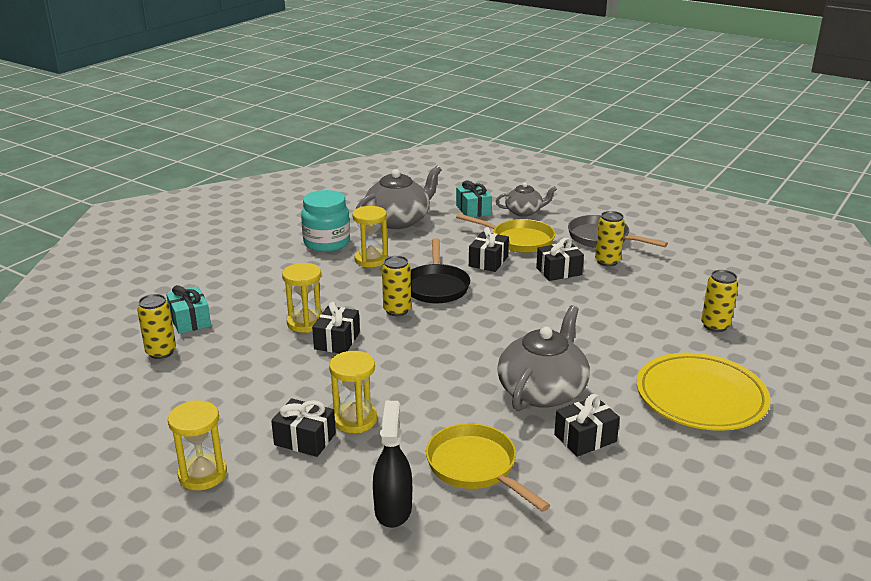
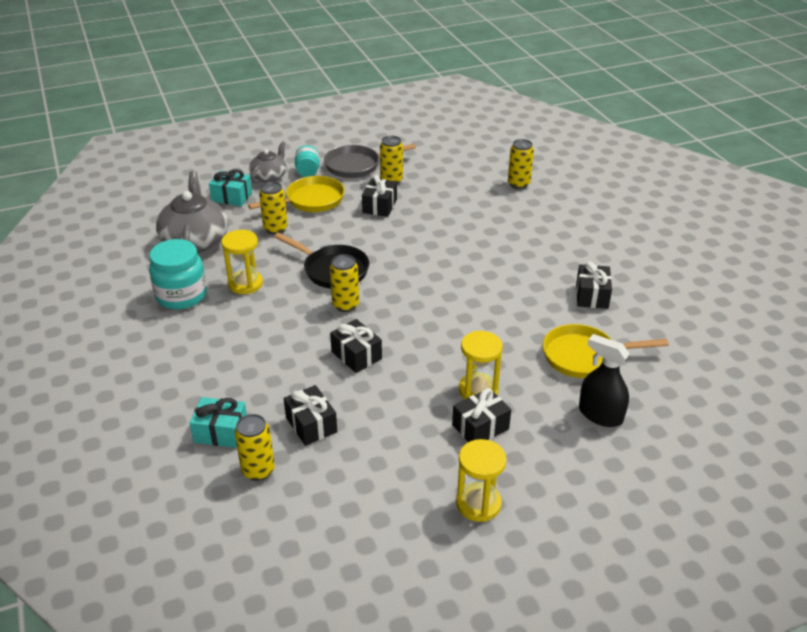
camera: 55 degrees left, 10 degrees up
yellow hourglass [282,263,322,333] -> none
black gift [469,227,509,272] -> black gift moved to [284,385,337,446]
grey teapot [497,305,590,411] -> none
yellow plate [637,353,771,431] -> none
none -> yellow can [259,182,288,234]
none -> turquoise jar [295,145,320,177]

